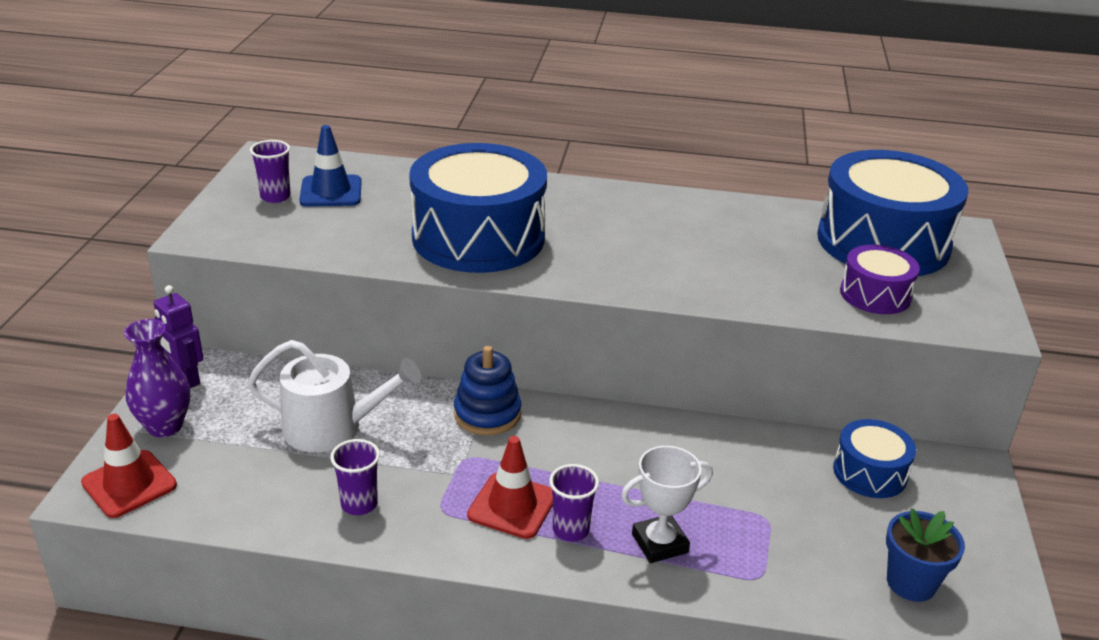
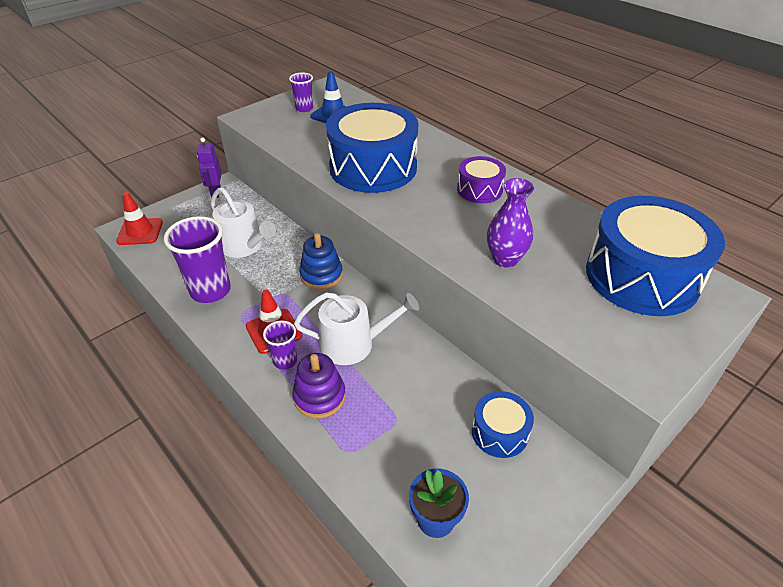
camera: 40 degrees right, 10 degrees up
purple vase [124,319,190,437] -> purple vase moved to [487,178,534,268]
purple cup [330,439,380,515] -> purple cup [164,216,231,303], size x1.90
white trophy [621,446,713,563] -> purple stacking toy [292,353,346,418]
purple drum [840,245,920,314] -> purple drum moved to [457,156,506,203]
none -> white watering can [294,292,419,365]

